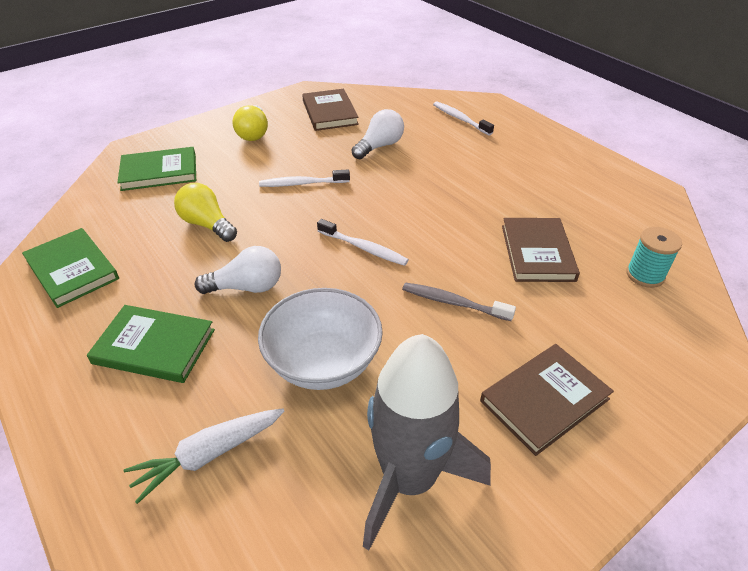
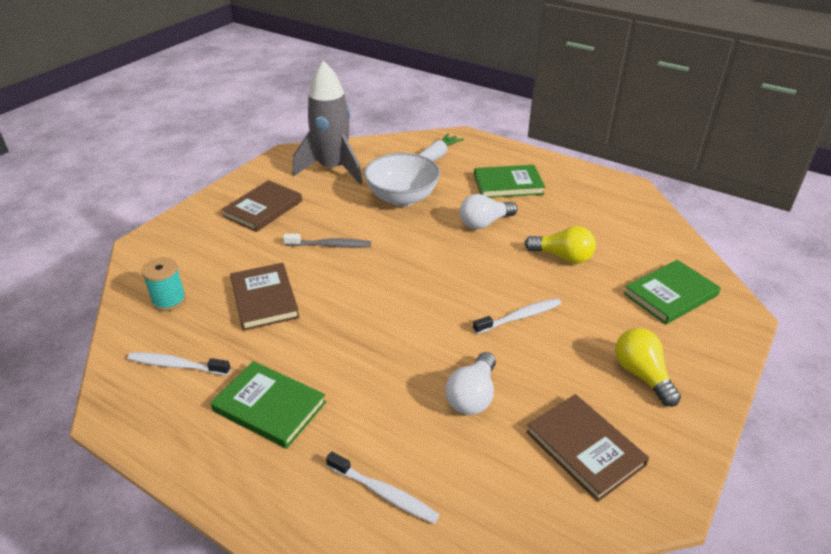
camera: 160 degrees right, 5 degrees down
green book [22,228,119,308] -> green book moved to [211,361,326,449]
white toothbrush [317,219,409,266] -> white toothbrush moved to [128,352,231,375]

